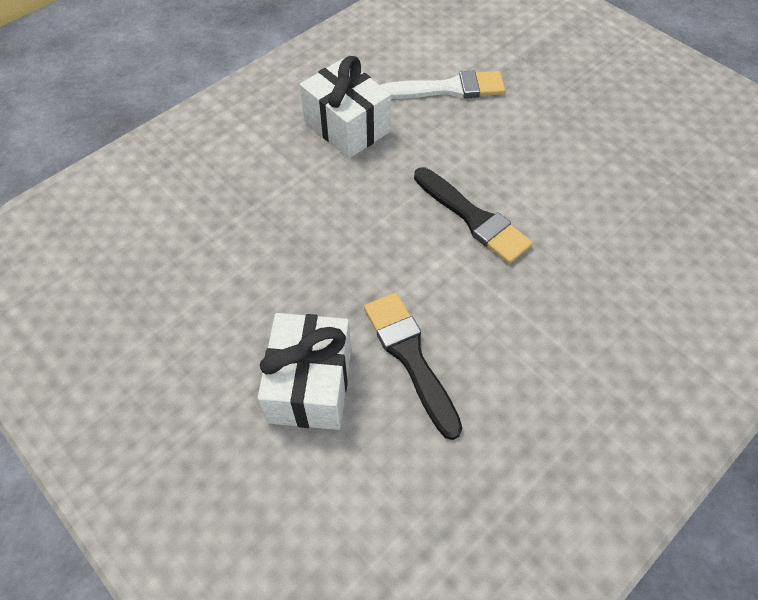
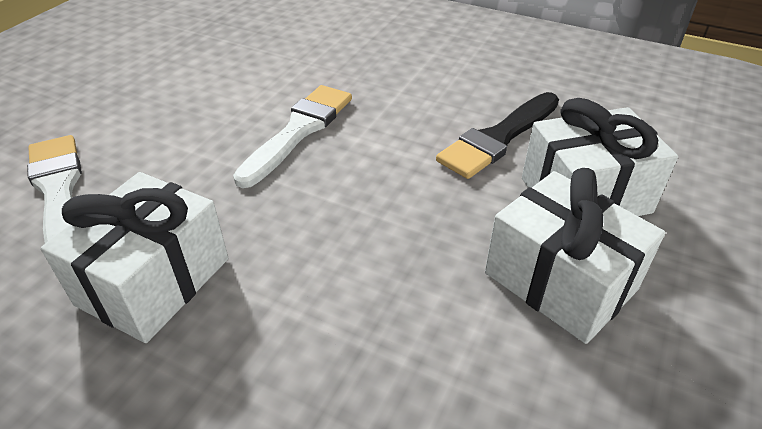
camera: 110 degrees left, 15 degrees down
black brush [414,167,533,264] -> white brush [233,85,352,188]
none -> white gift [485,168,665,344]

